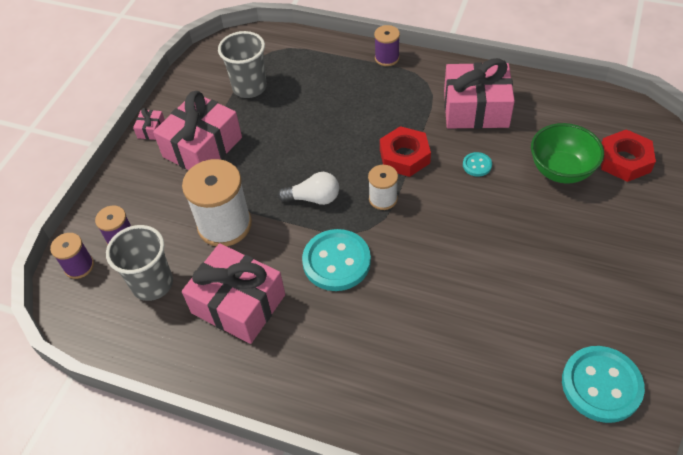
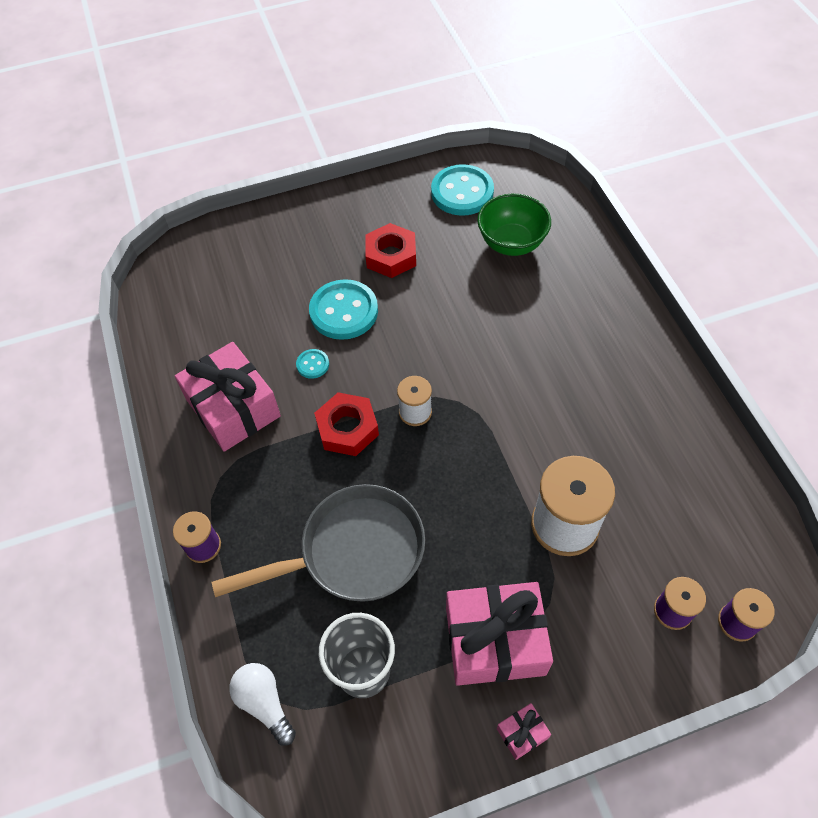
camera: 130 degrees left, 5 degrees up
grey cup [106,225,173,301] -> none
pink gift [182,243,285,344] -> none
white light bulb [278,172,339,205] -> white light bulb moved to [229,663,296,746]
turquoise button [302,229,371,291] -> turquoise button moved to [309,279,378,340]
green bowl [531,123,604,184] -> green bowl moved to [477,193,551,256]
red nut [601,129,656,182] -> red nut moved to [365,223,416,278]
none -> grey pan [212,484,425,602]

